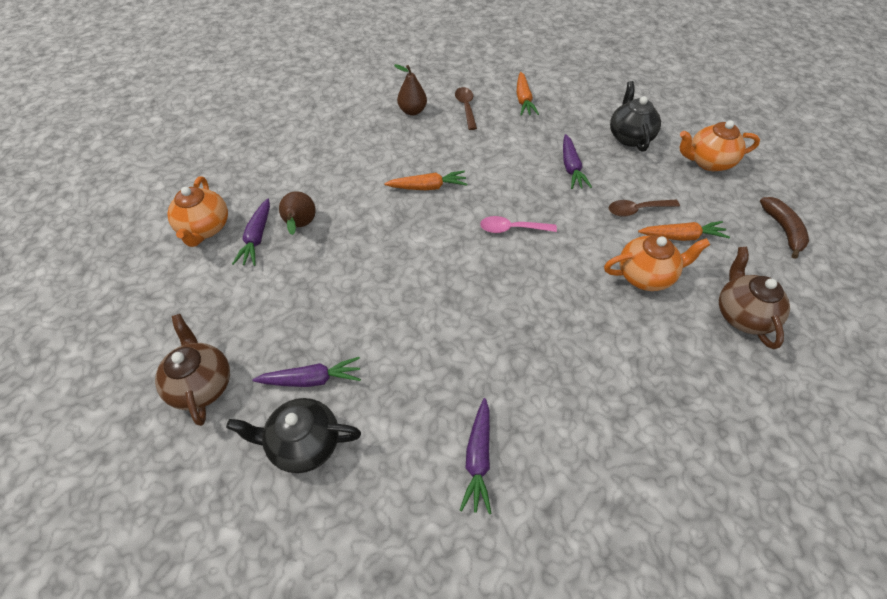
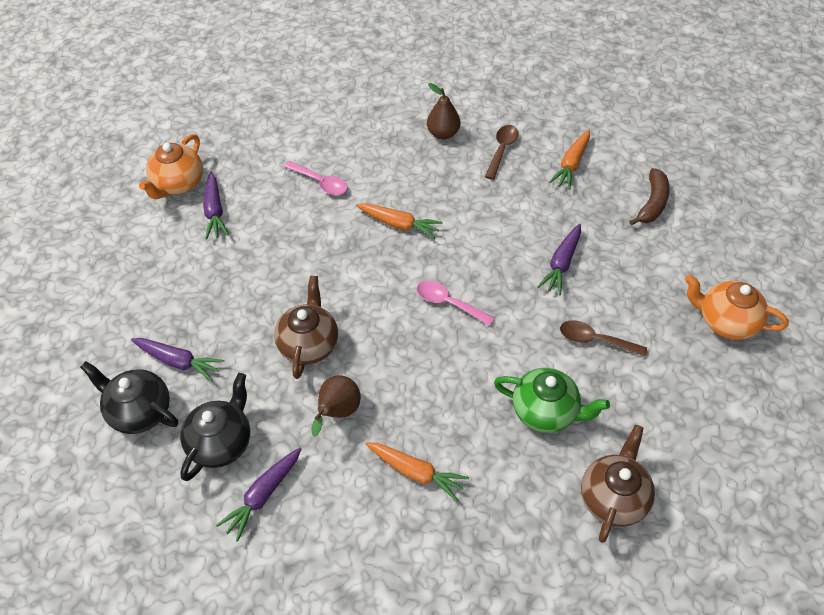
camera: 30 degrees right, 0 degrees up
brown teapot [155,314,230,426] -> brown teapot moved to [274,276,338,379]
purple carrot [232,198,270,266] -> purple carrot turned 45 degrees counterclockwise [203,172,229,239]
brown pear [279,191,316,235] -> brown pear moved to [312,375,361,436]
orange teapot [604,235,710,291] -> green teapot [494,368,610,433]
black teapot [610,81,661,152] -> black teapot moved to [180,373,250,481]
orange carrot [638,221,730,241] -> orange carrot moved to [366,442,469,501]
brown banana [760,197,809,259] -> brown banana moved to [629,168,669,226]
none -> pink spoon [284,161,347,195]

